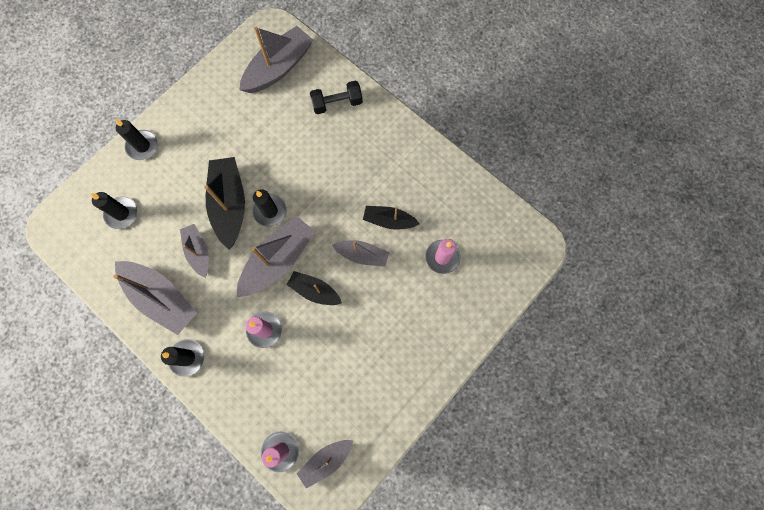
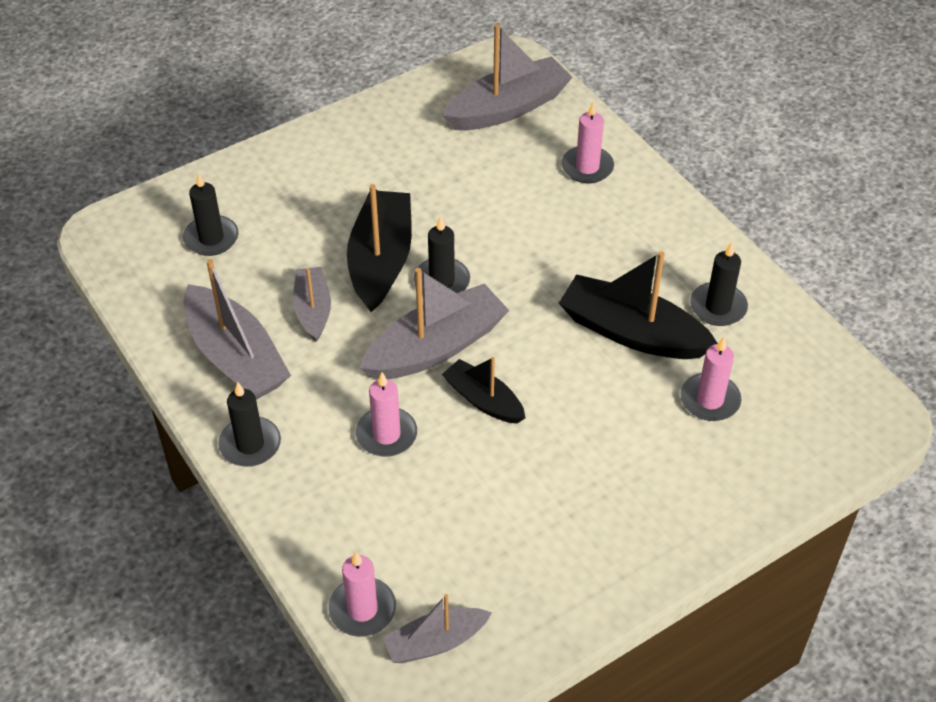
camera: 15 degrees right, 25 degrees down
black candle [115,119,158,160] -> black candle moved to [690,242,748,326]
black dumbbell [310,80,363,114] -> pink candle [561,101,614,183]
grey boat [332,240,389,267] -> none
black boat [363,206,420,230] -> black boat [559,251,718,359], size x1.71

